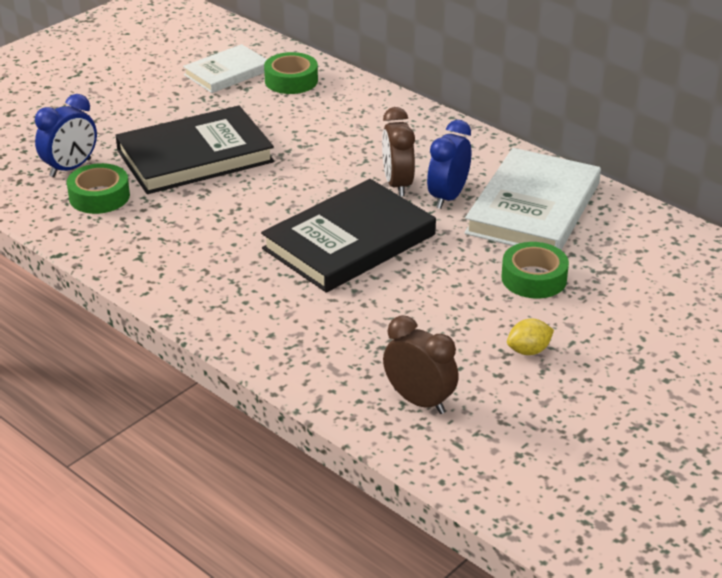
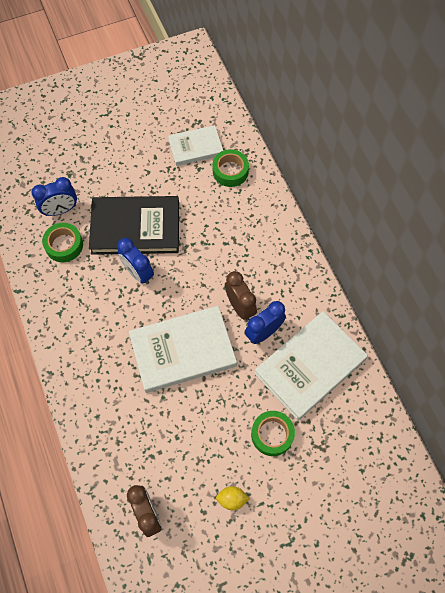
camera: 25 degrees right, 30 degrees up
black book [261,179,436,293] -> white book [129,306,237,393]
brown clock [382,107,415,197] -> brown clock turned 135 degrees clockwise [225,271,257,321]
none -> blue clock [117,238,154,284]

